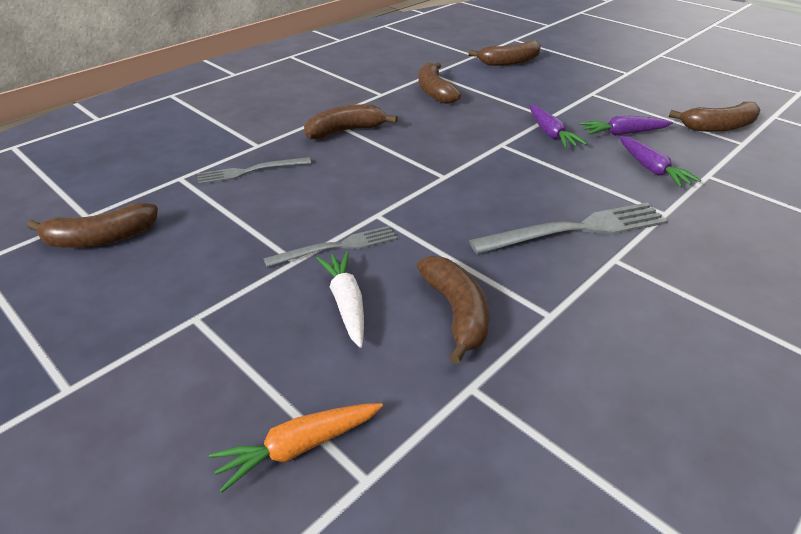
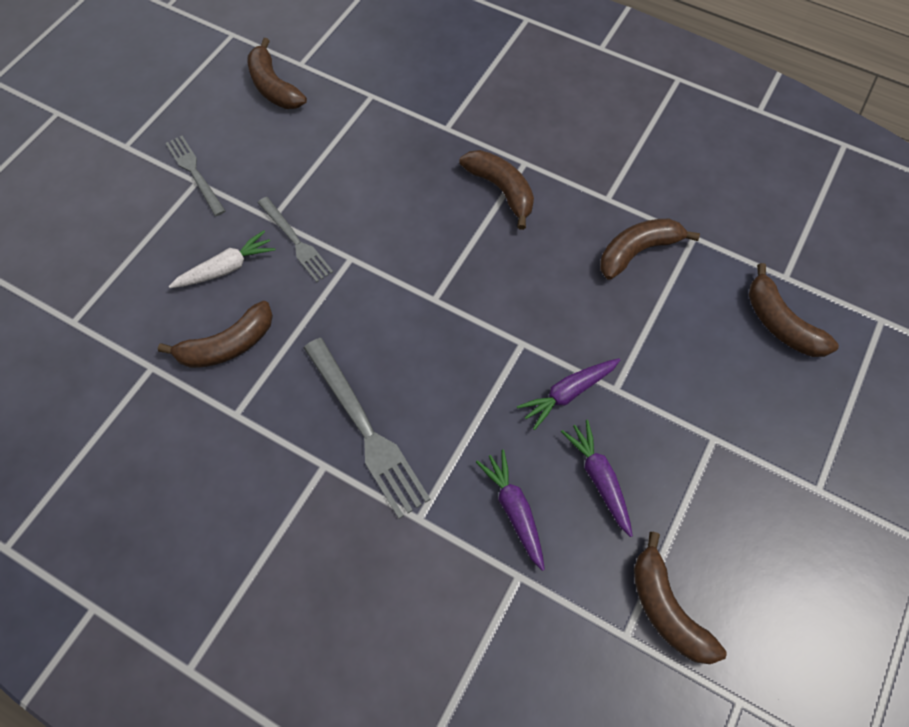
camera: 75 degrees right, 25 degrees up
grey fork [197,157,311,185] -> grey fork moved to [166,136,225,216]
orange carrot [209,403,383,492] -> none
purple carrot [619,136,701,188] -> purple carrot turned 105 degrees clockwise [476,449,545,571]

